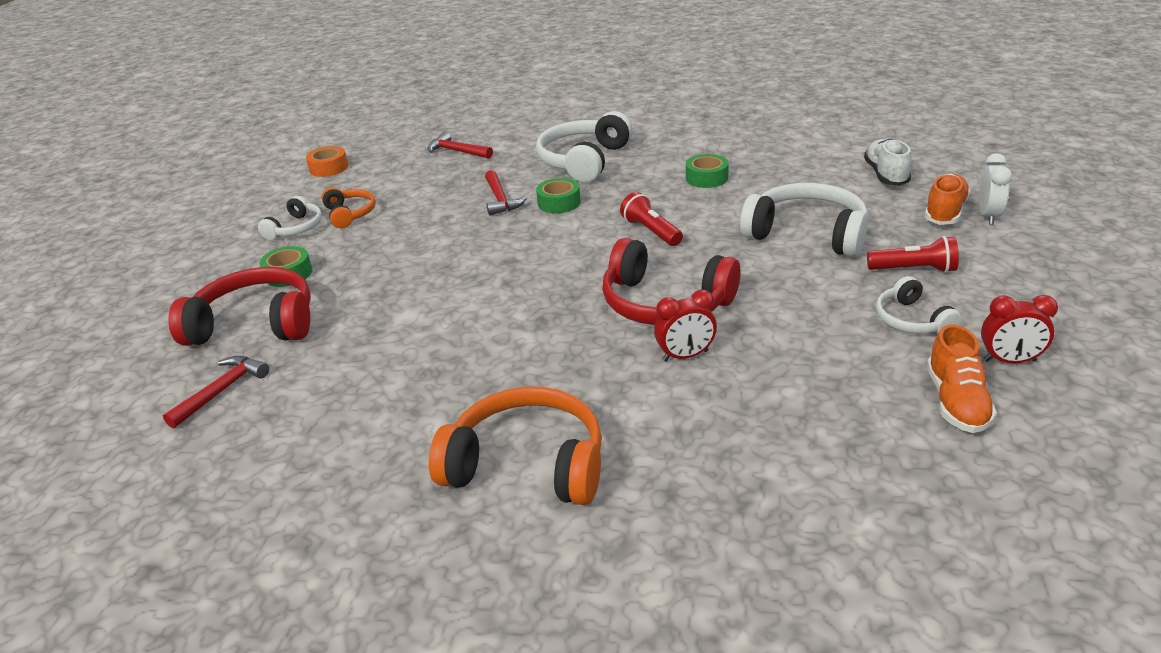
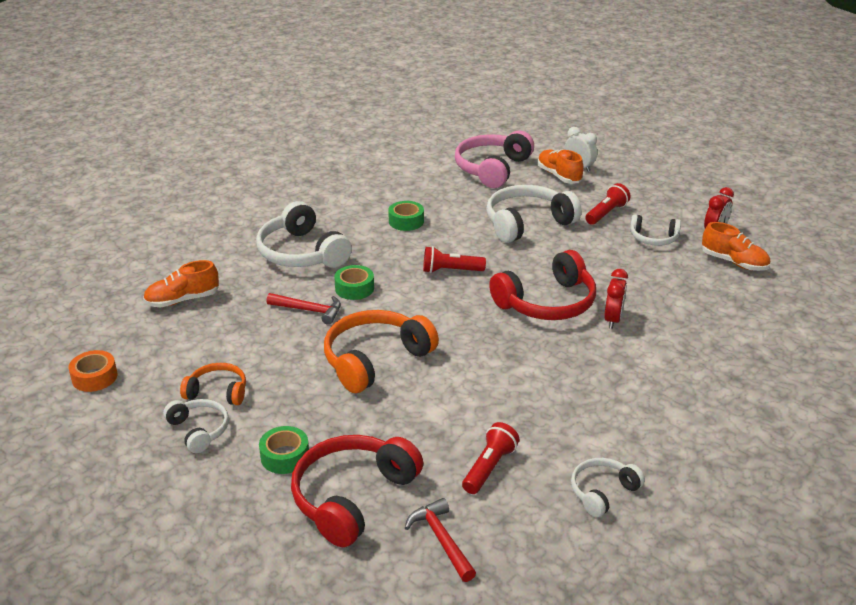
camera: 60 degrees left, 0 degrees up
red hammer [428,132,493,159] -> orange shoe [143,260,219,308]
orange headphones [429,387,602,505] -> orange headphones moved to [324,310,439,393]
white shoe [864,139,911,186] -> pink headphones [455,130,534,188]
none -> red flashlight [462,422,520,494]
none -> white headphones [571,458,645,517]

